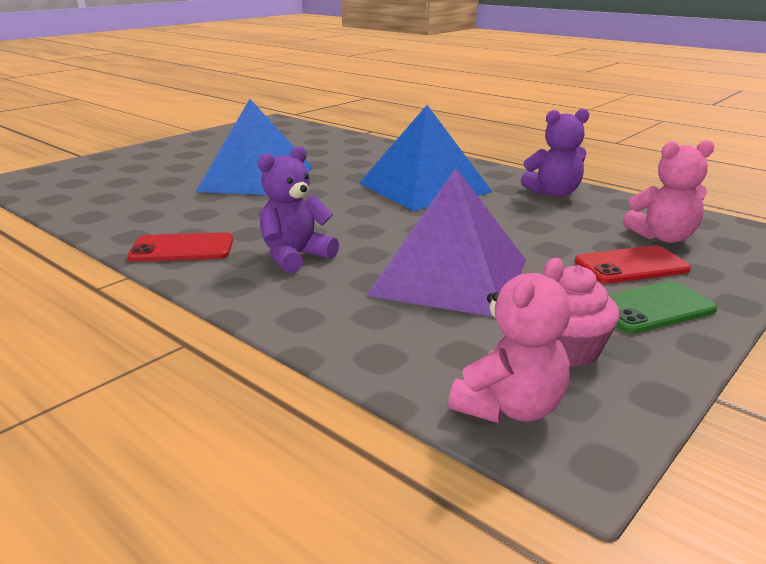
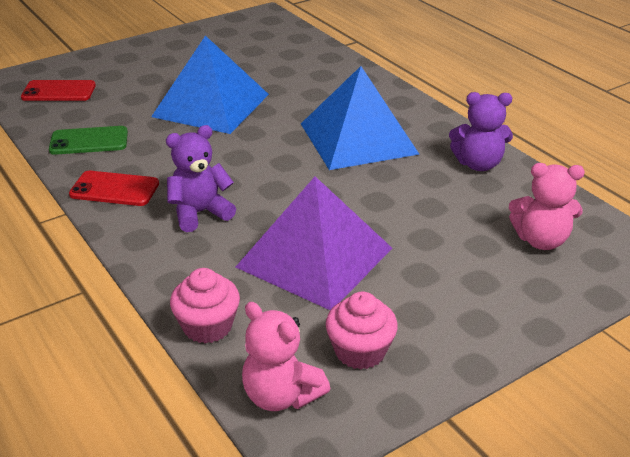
camera: 15 degrees right, 10 degrees up
pink teddy bear [448,258,571,423] -> pink teddy bear turned 75 degrees clockwise [242,302,330,411]
red phone [575,245,691,284] -> red phone moved to [21,80,96,101]
green phone [608,281,718,334] -> green phone moved to [49,126,128,155]
none -> pink cupcake [170,268,240,343]

